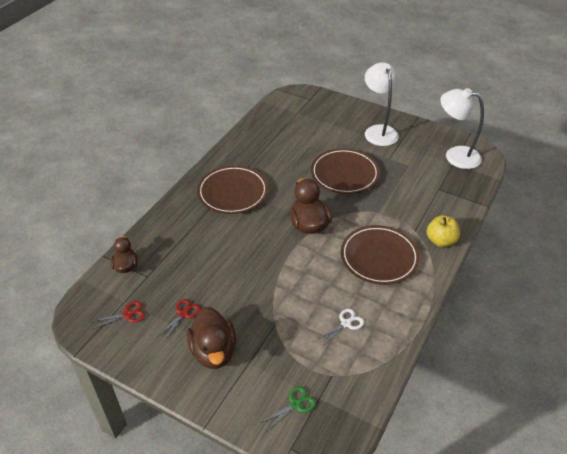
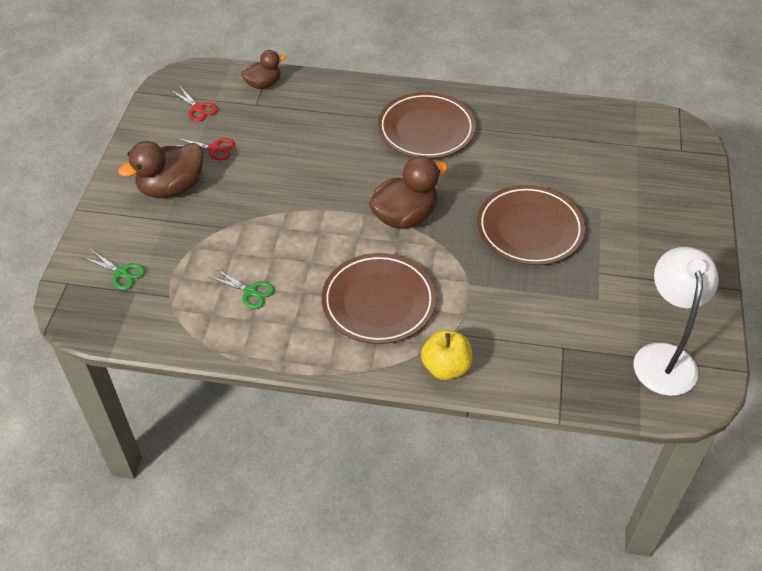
camera: 70 degrees right, 5 degrees up
white scissors [316,309,364,345] -> green scissors [210,268,275,309]
white lamp [365,62,399,146] -> none

